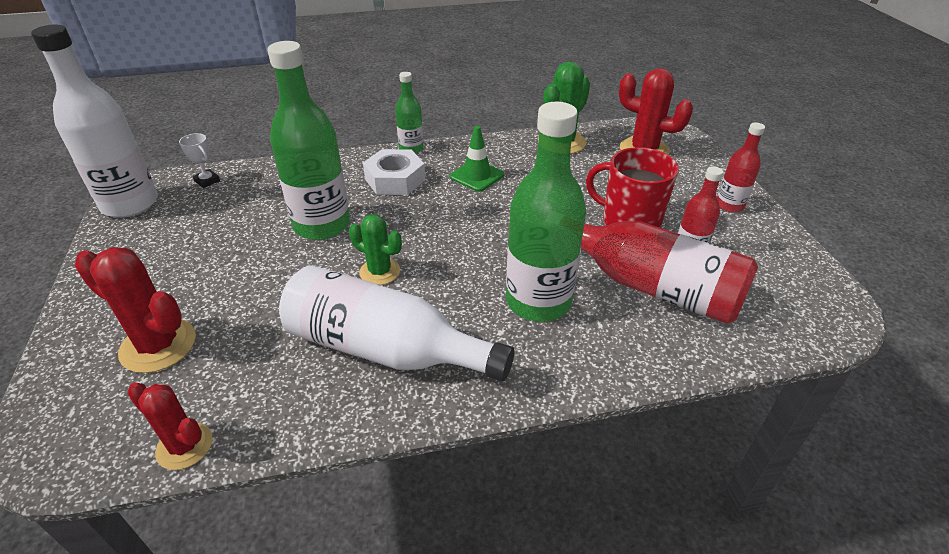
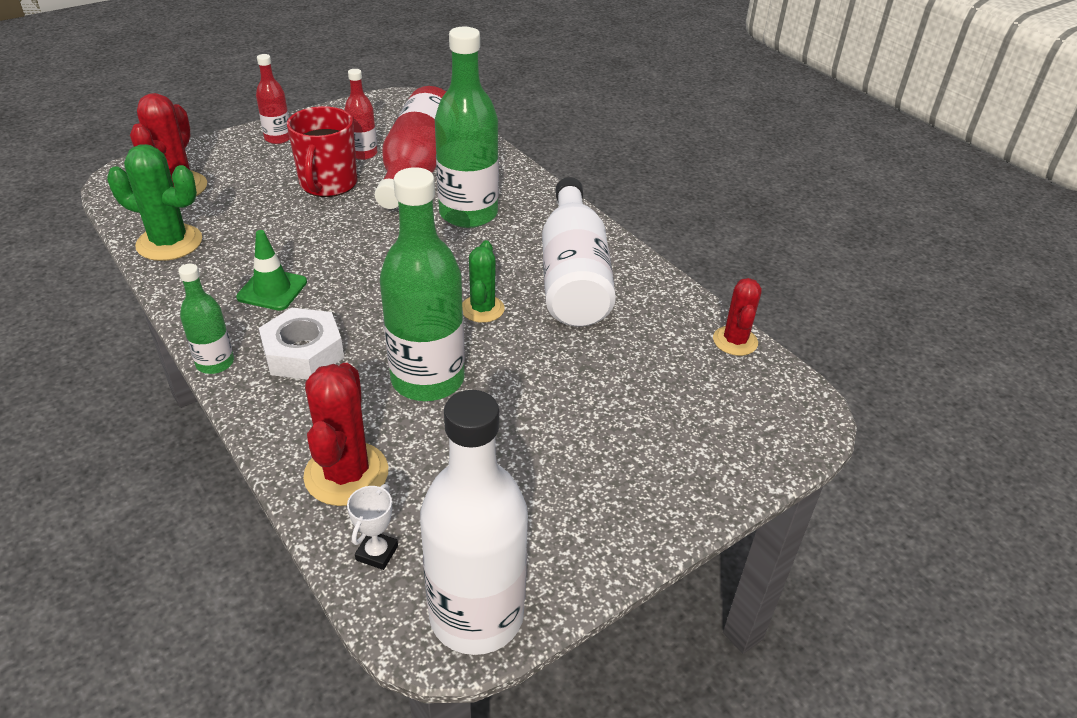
camera: 115 degrees left, 0 degrees up
red cactus [75,247,196,373] -> red cactus moved to [303,363,388,506]

